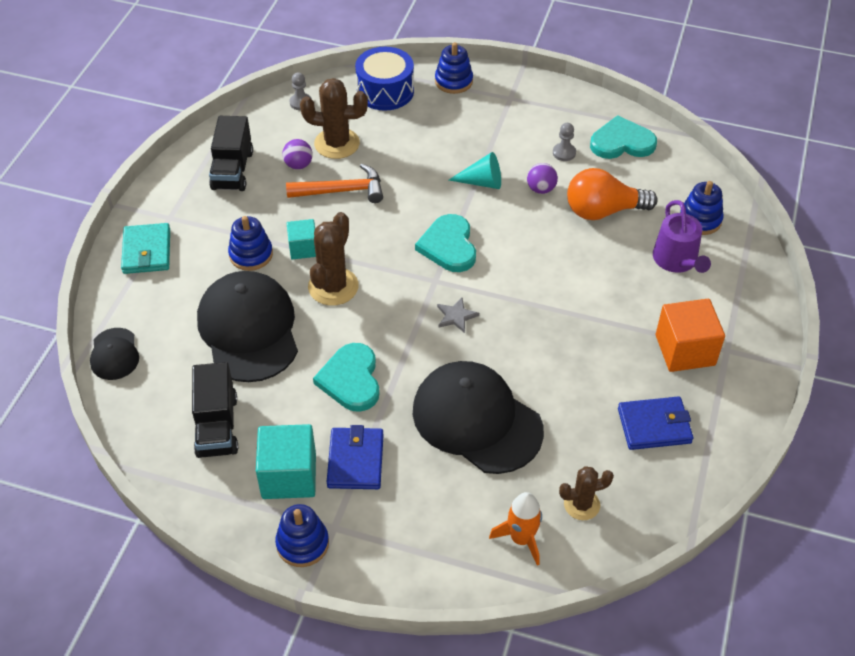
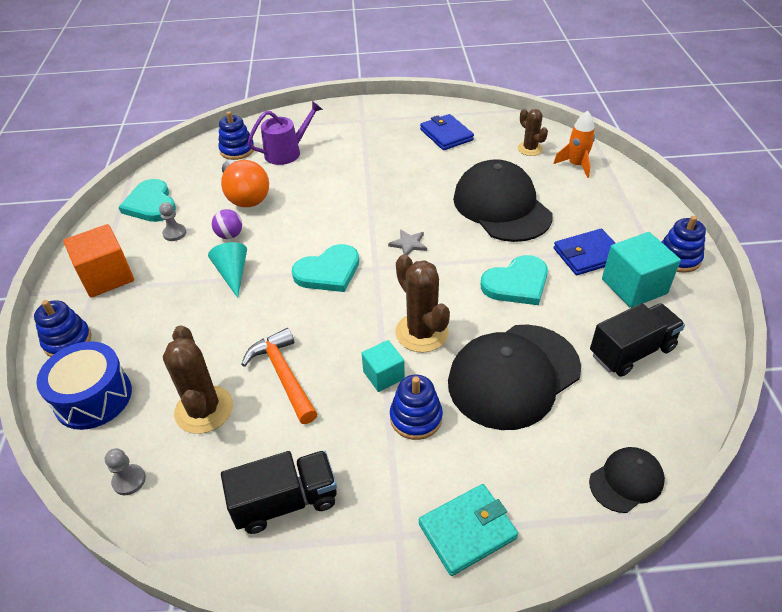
camera: 110 degrees left, 5 degrees down
purple ball [282,139,313,169] -> none
brown cactus [308,212,359,306] -> brown cactus turned 60 degrees clockwise [395,254,450,353]
black cap [413,361,544,474] -> black cap turned 135 degrees clockwise [453,159,553,242]
orange cube [656,299,725,372] -> orange cube moved to [63,224,134,298]

